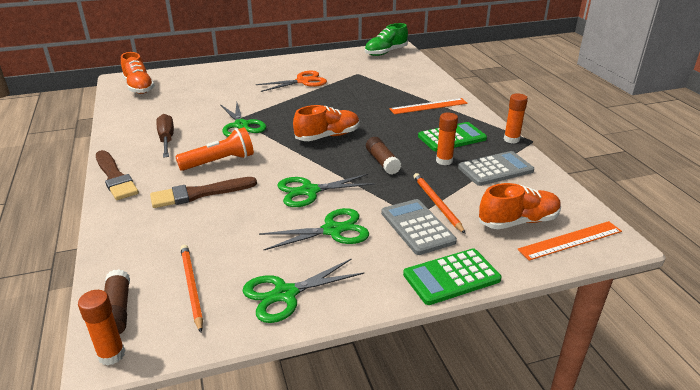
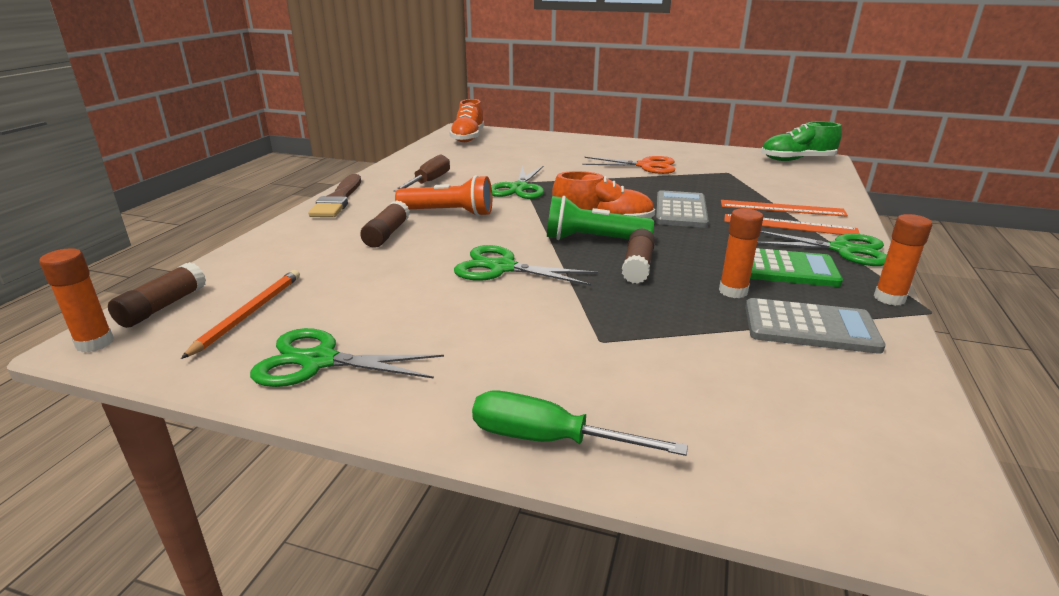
camera: 35 degrees right, 5 degrees down
brown brush [150,177,257,208] -> brown glue stick [360,201,410,248]
green scissors [259,208,369,251] -> green scissors moved to [757,231,887,266]
grey calculator [381,199,457,255] -> grey calculator moved to [656,190,709,228]
green calculator [403,249,501,305] -> green screwdriver [472,390,688,456]
orange pencil [413,173,466,234] -> none
orange shoe [479,183,561,229] -> none
orange ruler [517,221,622,261] -> orange ruler moved to [721,200,848,217]
none -> green flashlight [547,196,654,240]

